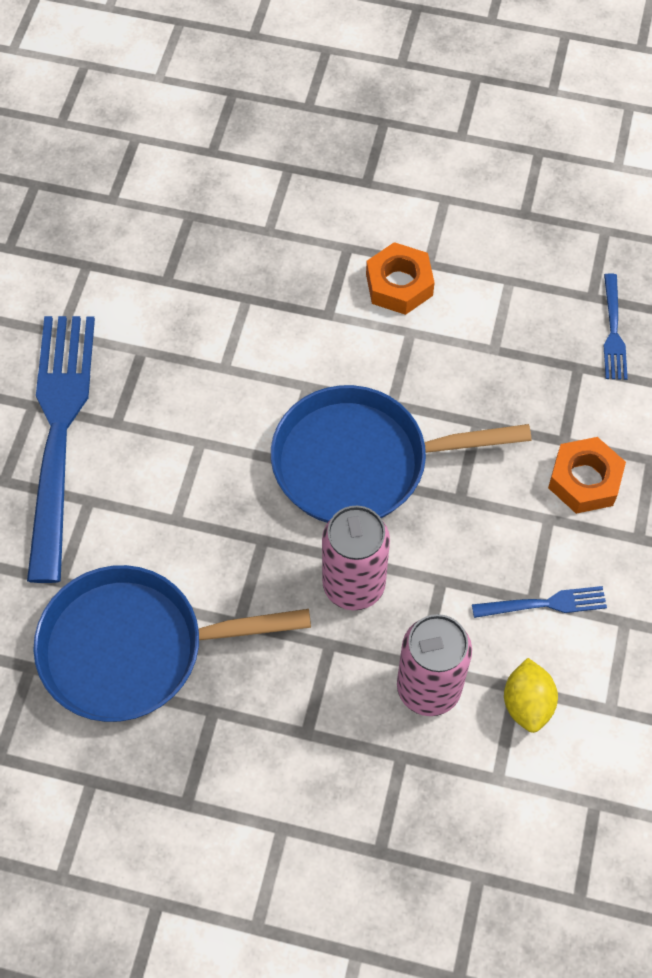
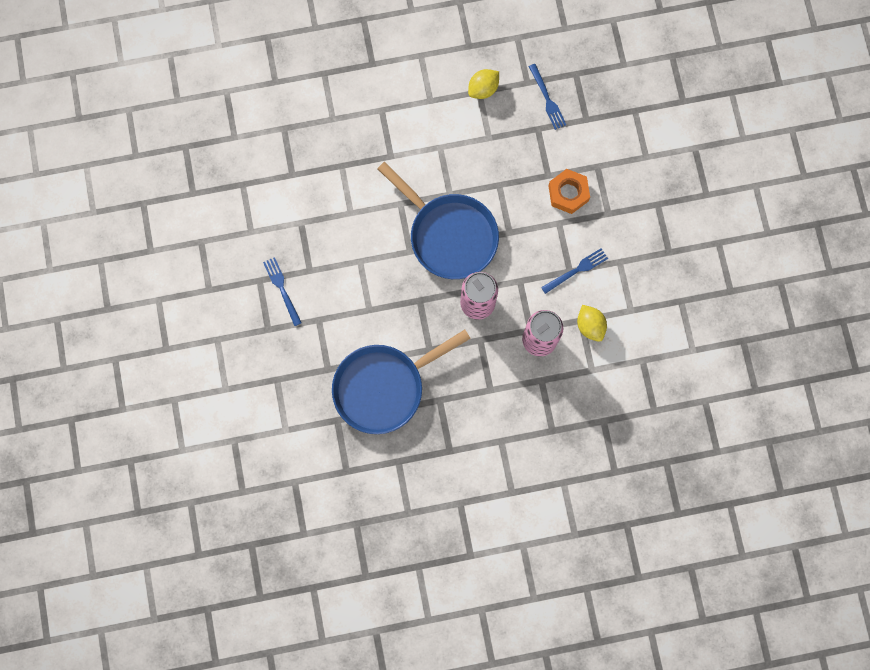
camera: 25 degrees left, 15 degrees up
blue fork [27,316,95,583] -> blue fork [263,257,302,326], size x0.42
blue pan [271,385,532,523] -> blue pan turned 105 degrees counterclockwise [377,162,499,279]
orange nut [366,242,435,315] -> none
none -> yellow lemon [468,69,499,99]

